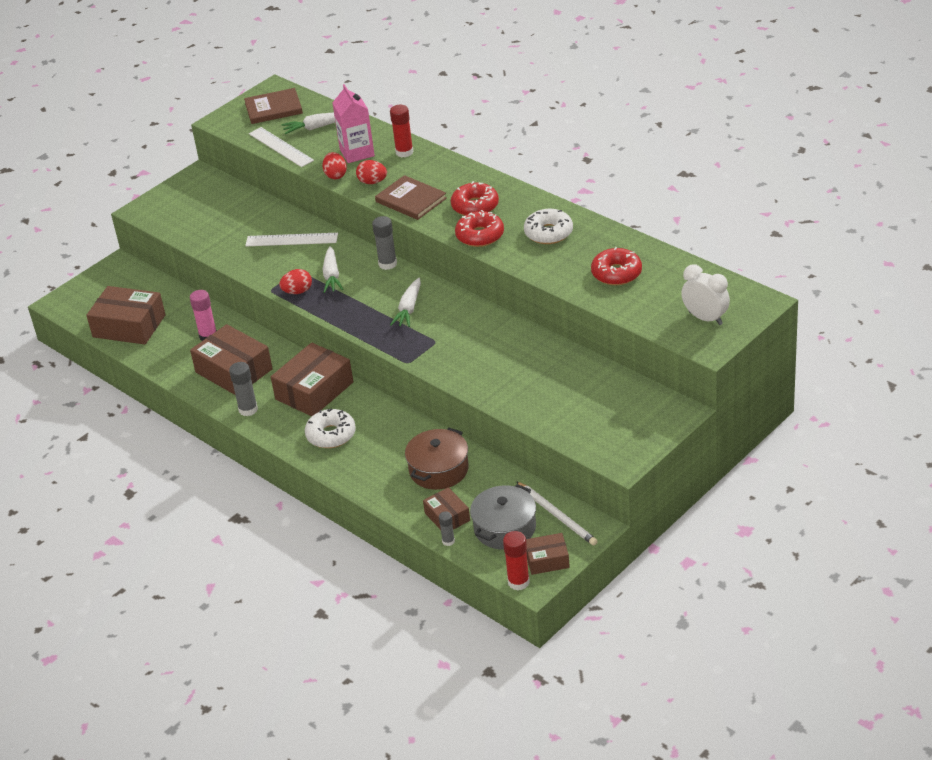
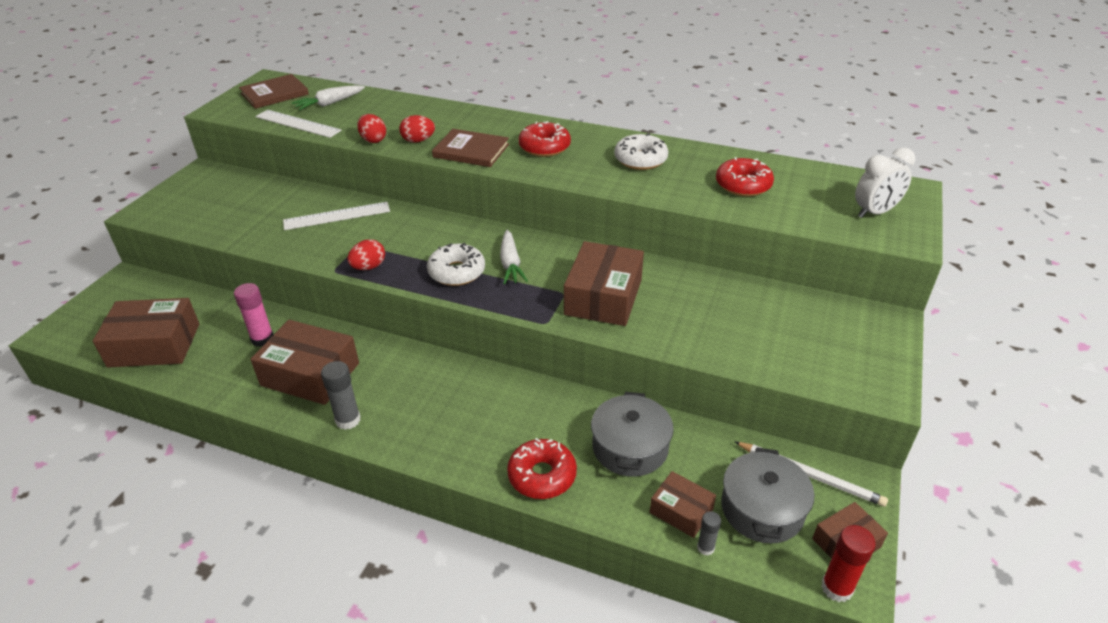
camera: 25 degrees left, 0 degrees up
brown box [271,343,353,416] -> brown box moved to [564,241,644,326]
white donut [305,408,356,448] -> white donut moved to [427,243,485,286]
white carrot [323,246,344,293] -> none
pink carton [332,84,375,163] -> none
grey glue stick [372,216,397,270] -> none
red glue stick [390,105,414,157] -> none
brown pot [405,428,469,490] -> grey pot [591,392,674,477]
red donut [455,210,504,247] -> red donut moved to [507,438,577,499]
white clock [681,264,730,325] -> white clock turned 135 degrees clockwise [855,148,915,218]

